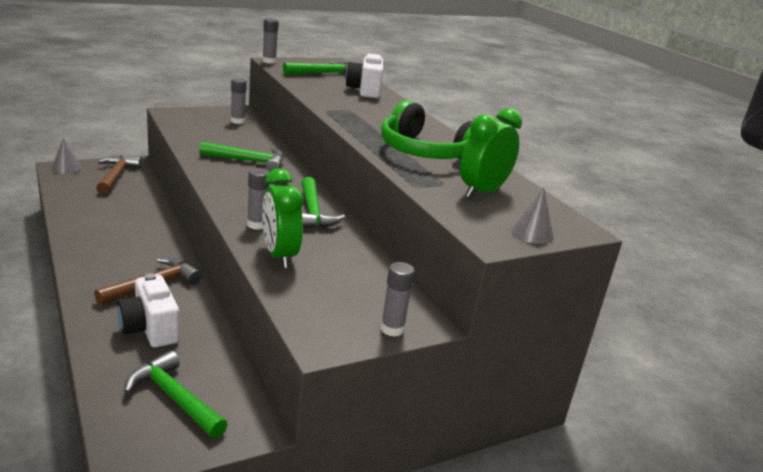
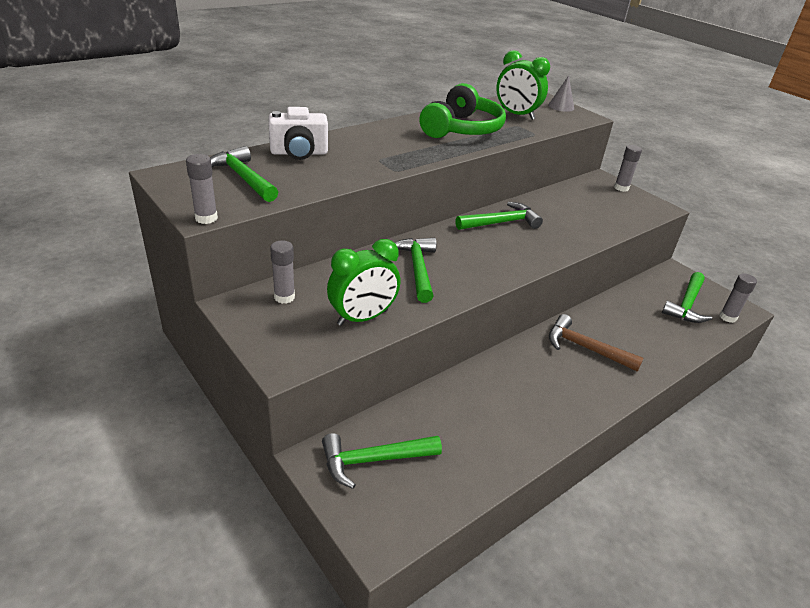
camera: 100 degrees left, 10 degrees up
grey cone [51,137,81,174] -> none
brown hammer [96,155,142,194] -> green hammer [322,433,442,489]
white camera [117,273,180,347] -> none
grey glue stick [247,168,269,230] -> grey glue stick moved to [719,273,757,323]
green clock [262,168,303,268] -> green clock moved to [327,239,400,326]

